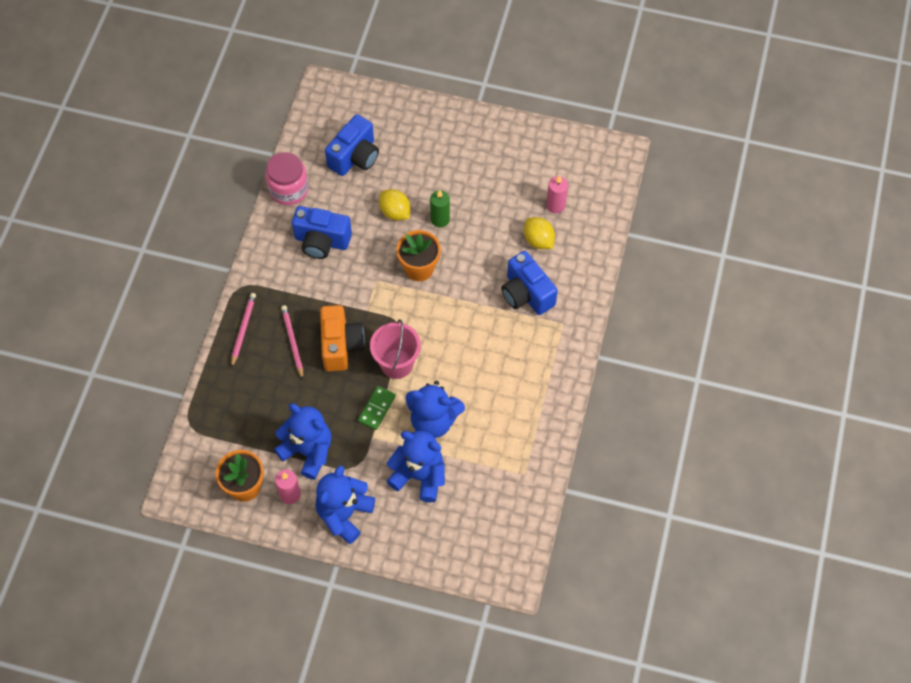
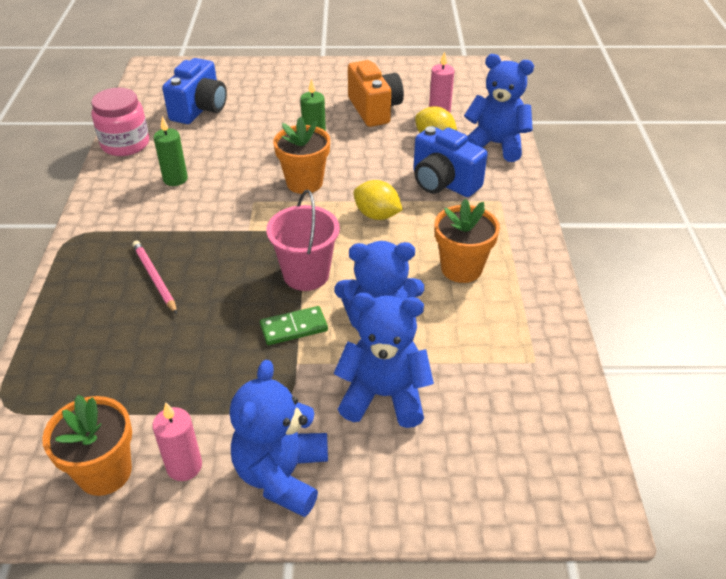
camera: 15 degrees left, 20 degrees down
pink pencil [231,293,256,368] -> none
blue teddy bear [274,403,332,480] -> blue teddy bear moved to [464,54,534,162]
blue camera [292,206,352,259] -> green candle [153,116,188,186]
orange camera [320,305,365,371] -> orange camera moved to [348,60,404,127]
green domino [358,386,396,430] -> green domino turned 60 degrees clockwise [260,306,328,345]
yellow lemon [379,189,410,221] -> yellow lemon moved to [353,180,403,220]
none -> orange flower pot [435,199,500,283]

